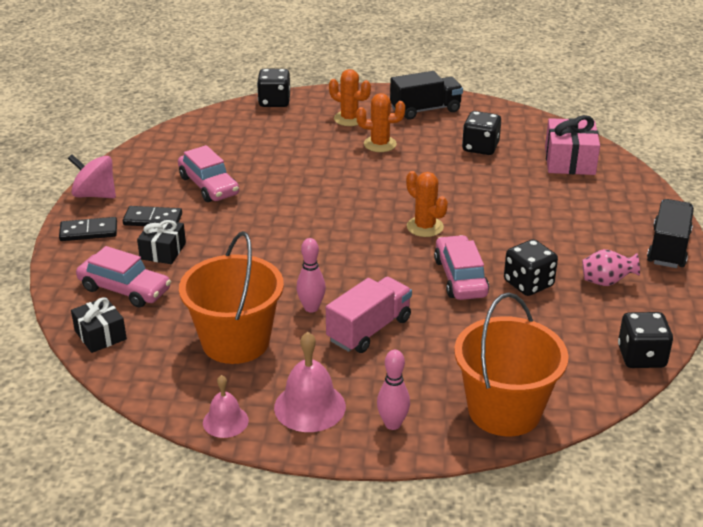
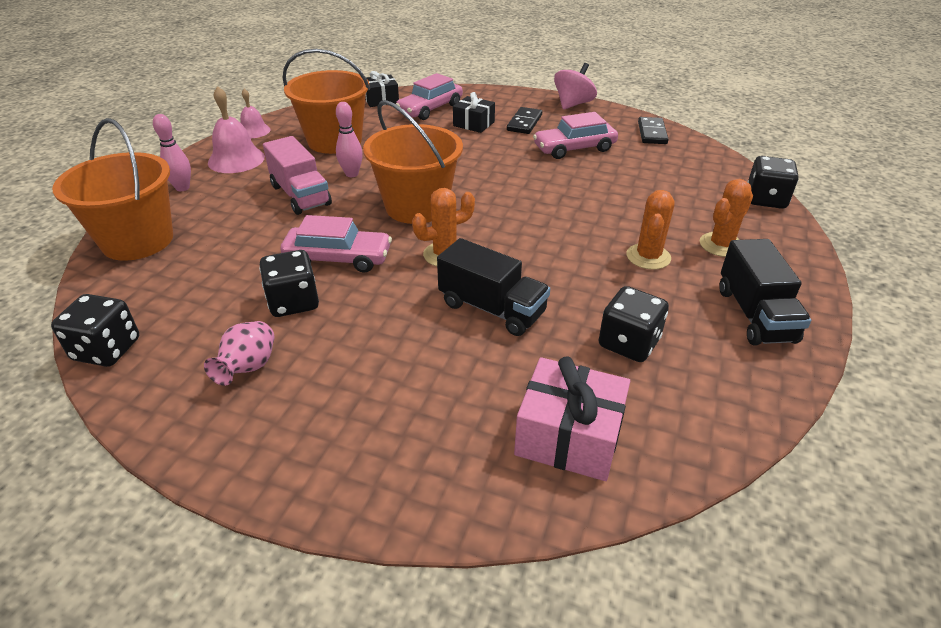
camera: 105 degrees right, 5 degrees up
black domino [59,217,117,241] -> black domino moved to [638,117,668,144]
black truck [647,199,694,268] -> black truck moved to [437,238,550,336]
none -> orange bucket [363,100,463,224]

